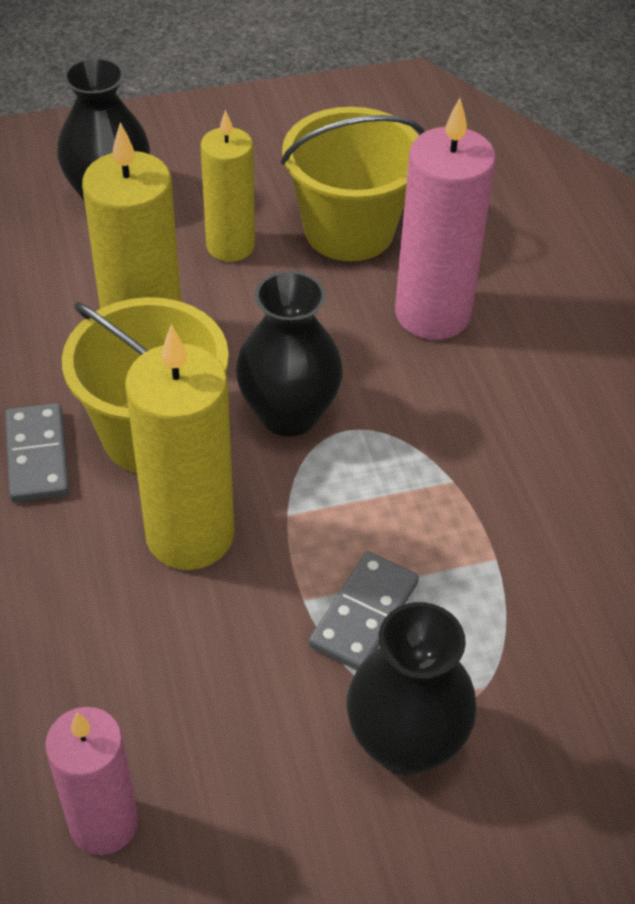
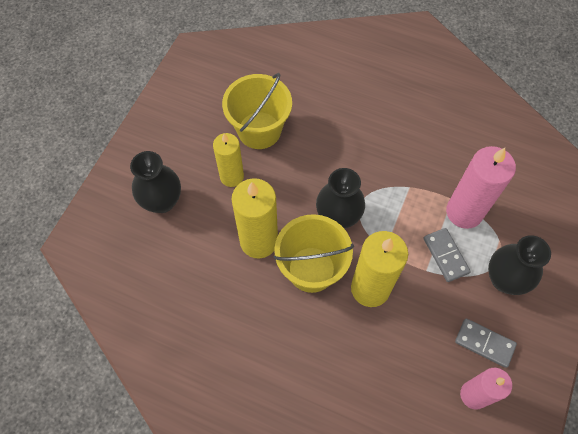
camera: 50 degrees left, 15 degrees up
grey domino [5,403,69,503] -> grey domino moved to [455,318,517,368]
pink candle [395,98,496,340] -> pink candle moved to [446,146,516,229]

